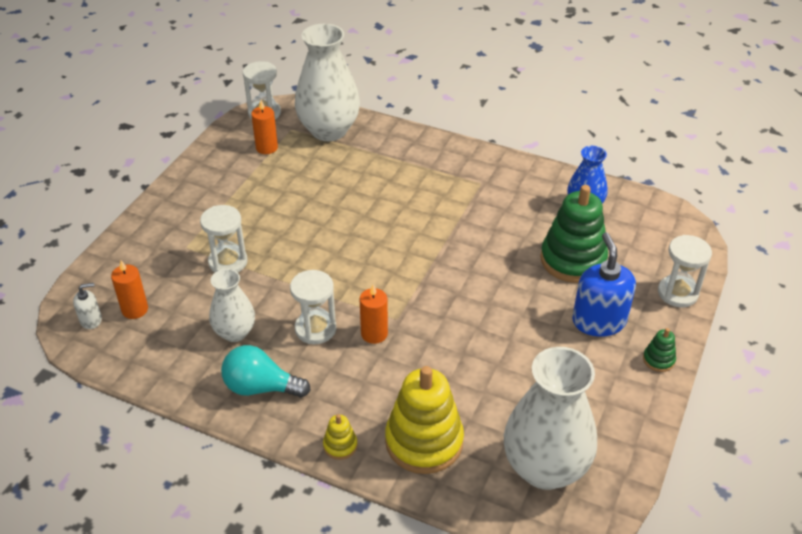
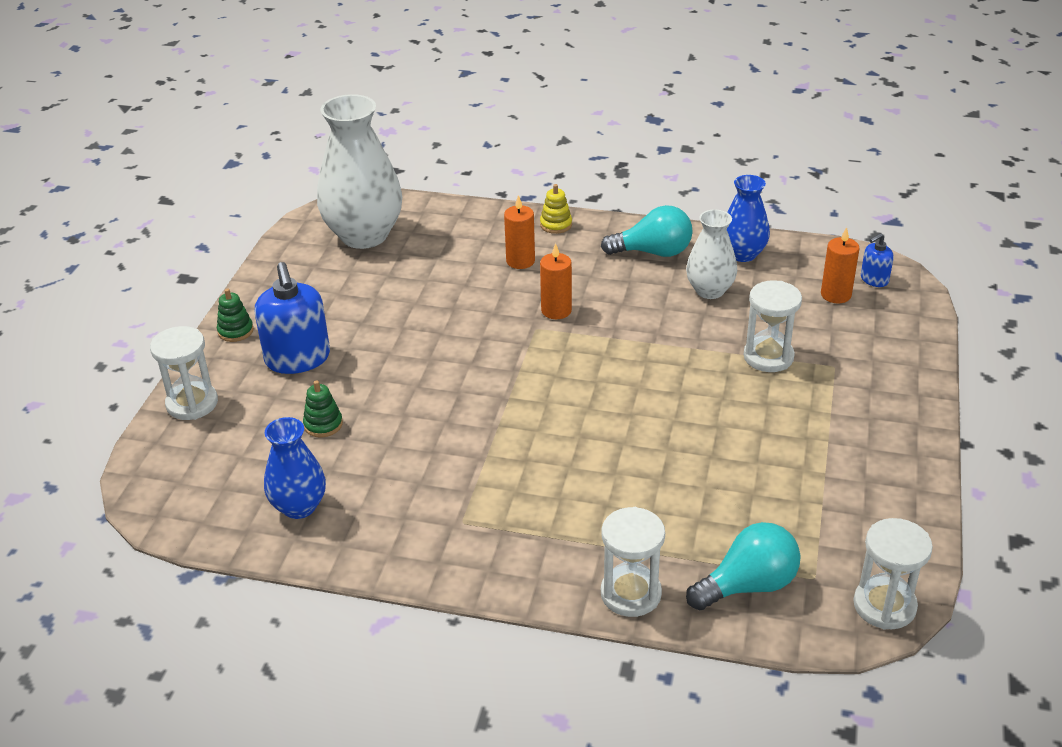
camera: 170 degrees right, 5 degrees down
white soap dispenser [73,283,102,329] -> blue soap dispenser [861,233,894,287]
orange candle [251,100,278,154] -> orange candle moved to [504,195,535,269]
white hourglass [290,270,336,344] -> white hourglass moved to [601,507,665,617]
white vase [295,24,360,141] -> turquoise light bulb [686,522,801,610]
yellow stacking toy [385,366,464,474] -> none
green stacking toy [540,185,608,283] -> green stacking toy [303,380,343,437], size x0.44
none -> blue vase [727,175,770,262]

